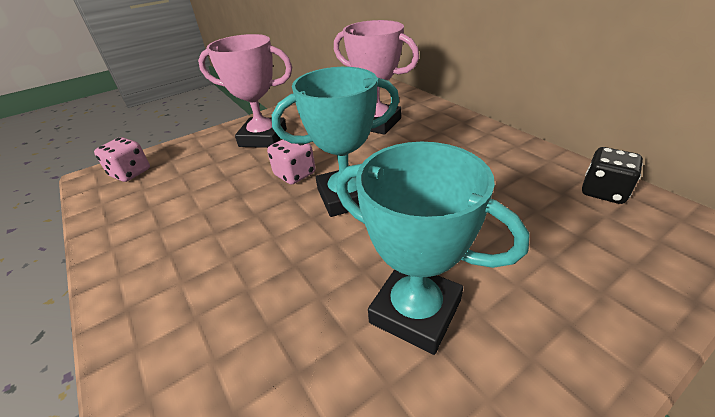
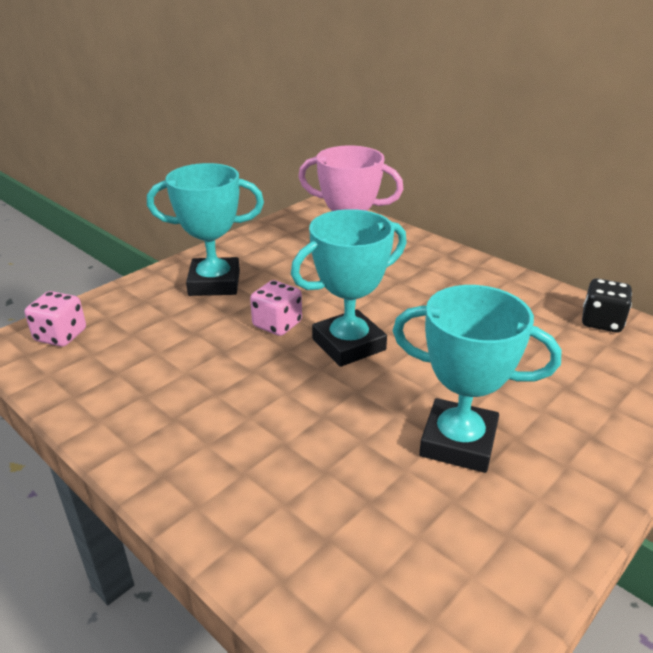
camera: 15 degrees left, 5 degrees down
pink trophy [198,34,292,148] -> turquoise trophy [147,163,264,296]

